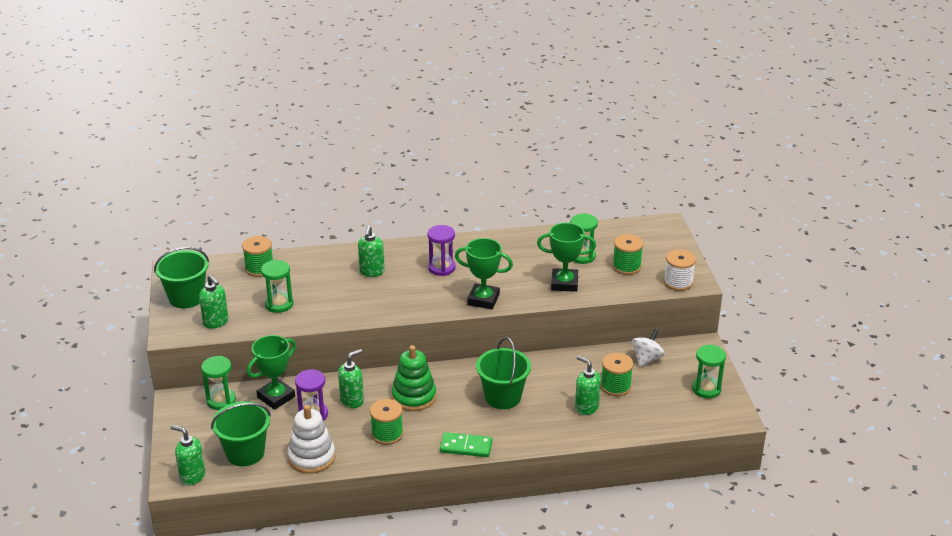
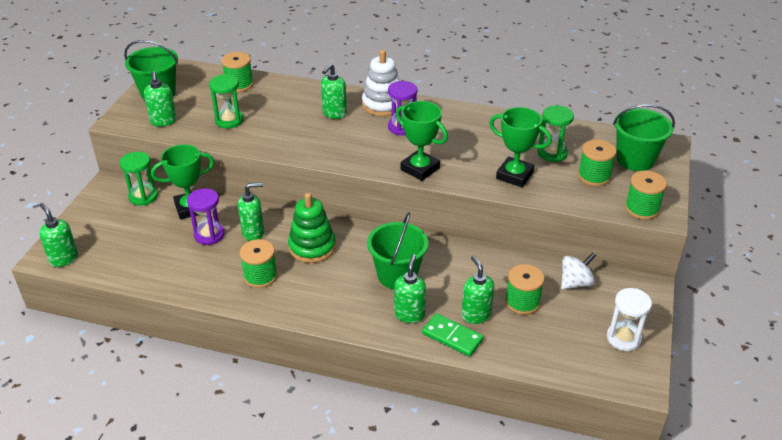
camera: 25 degrees right, 5 degrees up
green bucket [211,401,271,466] -> green bucket moved to [613,104,675,171]
white stacking toy [288,405,335,474] -> white stacking toy moved to [362,50,400,116]
green domino [440,432,492,457] -> green domino moved to [422,313,484,357]
white spool [664,249,696,291] -> green spool [625,170,667,220]
green hourglass [692,344,726,399] -> white hourglass [607,288,652,351]
none -> green soap dispenser [394,254,426,323]

